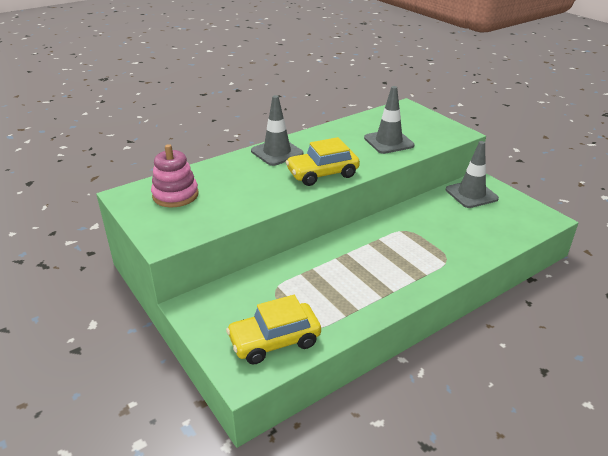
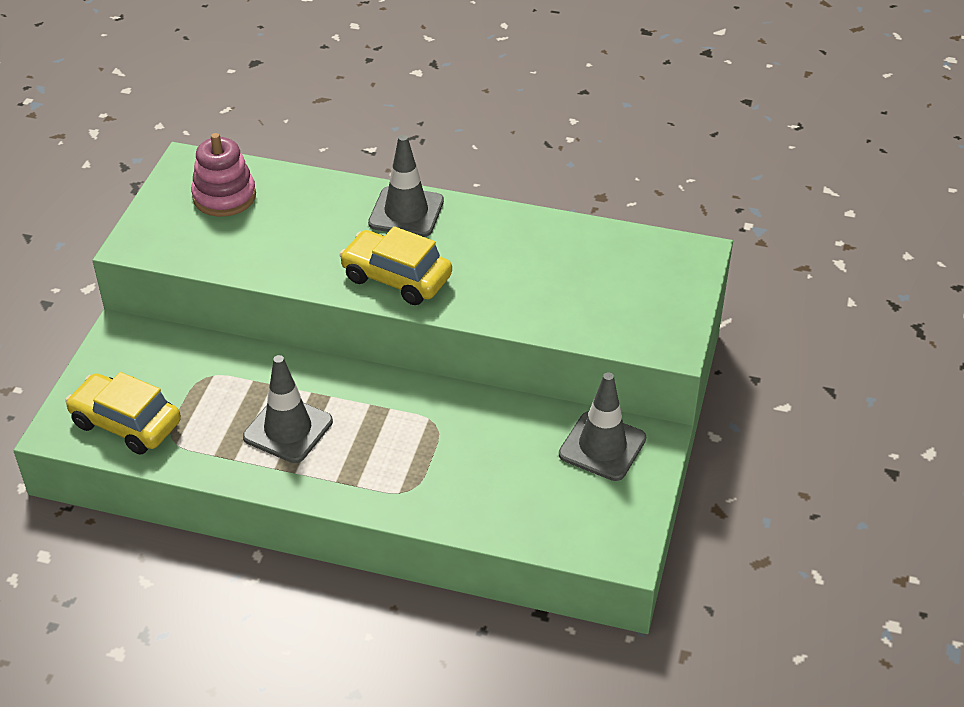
camera: 50 degrees right, 10 degrees up
grey traffic cone [364,86,415,154] -> grey traffic cone moved to [243,355,333,463]

